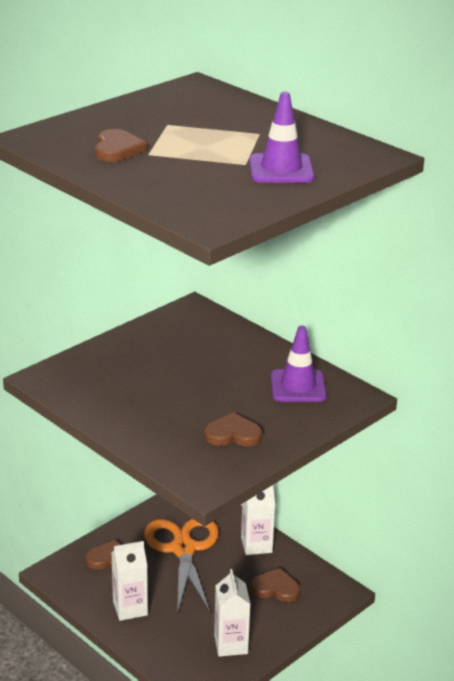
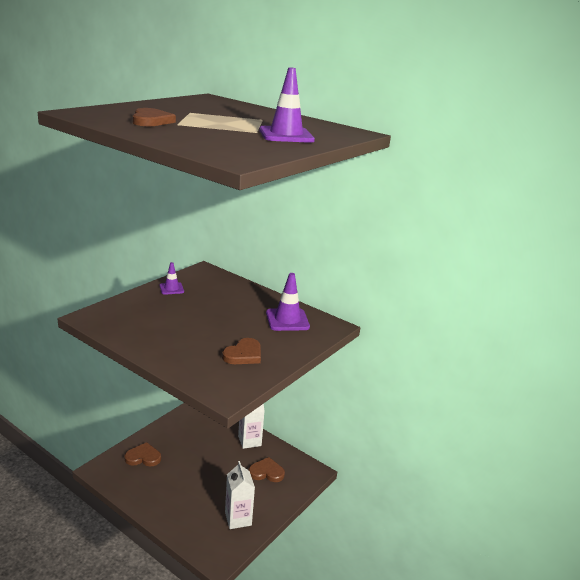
camera: 10 degrees left, 5 degrees down
white carton [111,541,148,621] -> none
orange scissors [144,519,219,615] -> none
brown heart [204,412,262,446] -> brown heart turned 135 degrees clockwise [222,338,261,364]
none -> purple traffic cone [160,262,184,295]

